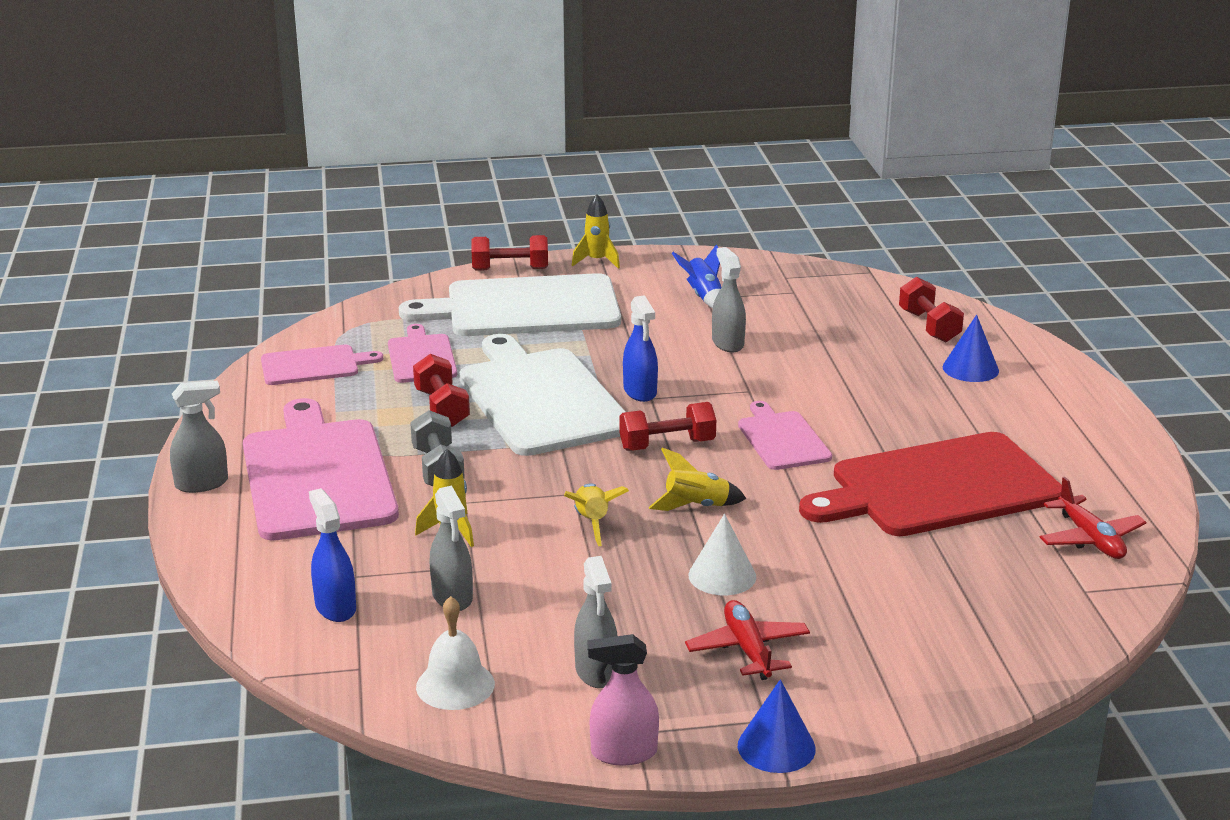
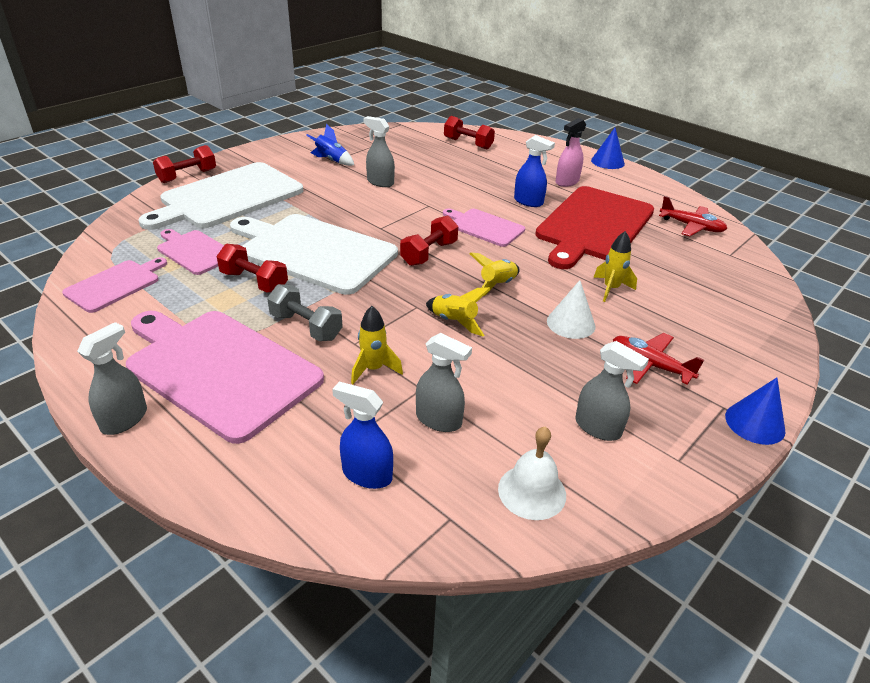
camera: 40 degrees left, 10 degrees up
yellow rocket [572,194,620,269] -> yellow rocket moved to [593,231,637,302]
pink spray bottle [588,634,659,765] -> pink spray bottle moved to [555,118,586,187]
blue spray bottle [623,295,658,402] -> blue spray bottle moved to [514,135,555,207]
blue cone [943,315,999,382] -> blue cone moved to [591,128,625,169]

